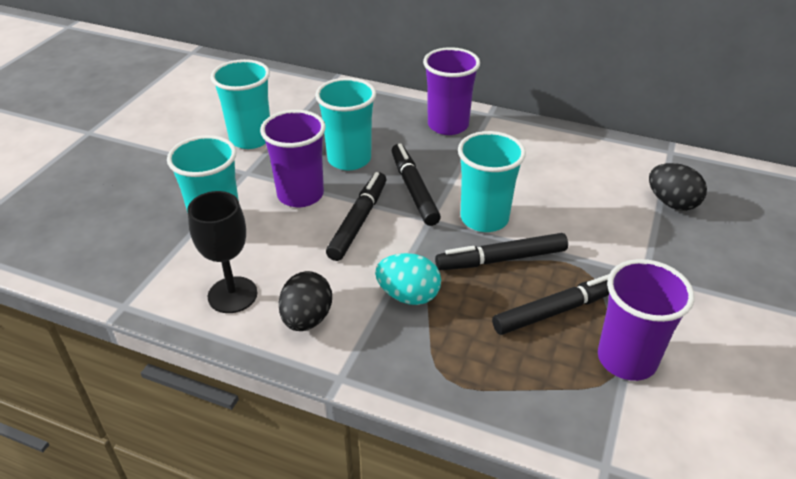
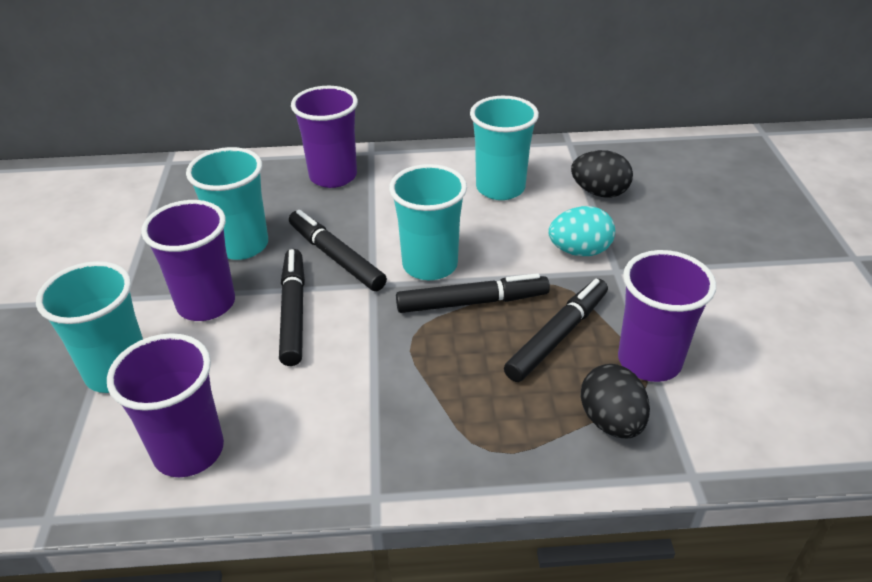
camera: 25 degrees left, 0 degrees up
black goblet [187,191,257,313] -> purple cup [107,333,224,477]
turquoise cup [211,59,270,149] -> turquoise cup moved to [470,96,539,200]
black egg [279,271,332,331] -> black egg moved to [580,364,650,438]
turquoise egg [375,253,441,305] -> turquoise egg moved to [548,206,615,256]
black marker [435,233,568,270] -> black marker turned 150 degrees counterclockwise [396,273,550,313]

